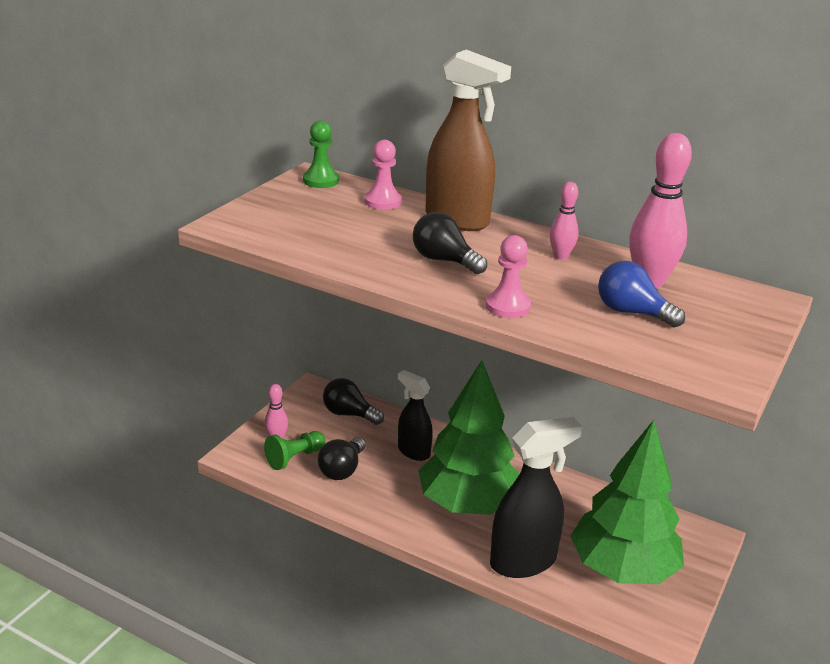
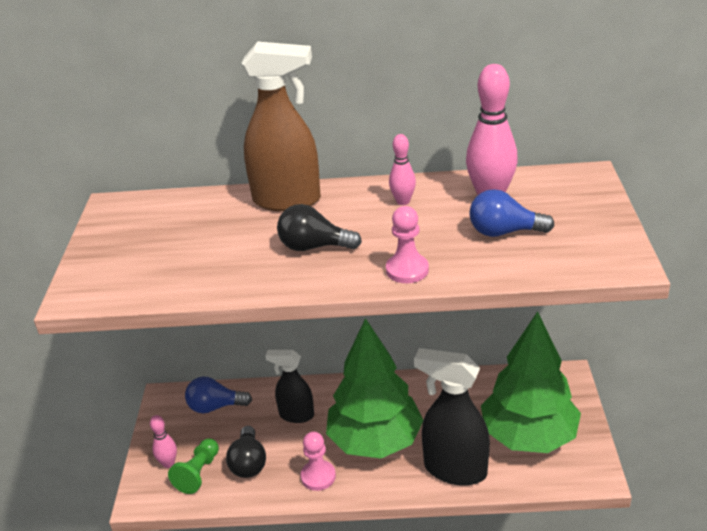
camera: 25 degrees left, 5 degrees up
green pawn [303,120,339,188] -> none
black light bulb [323,378,384,425] -> blue light bulb [185,376,252,413]
pink pawn [364,140,402,210] -> pink pawn moved to [301,432,336,491]
black spray bottle [490,417,582,578] -> black spray bottle turned 105 degrees counterclockwise [414,348,490,486]

